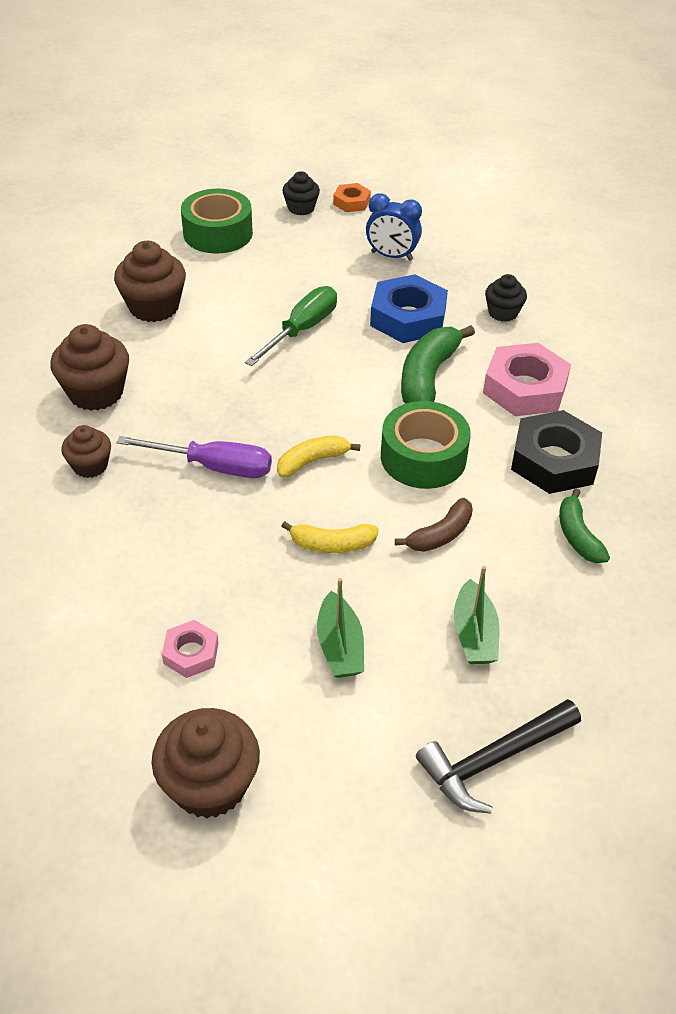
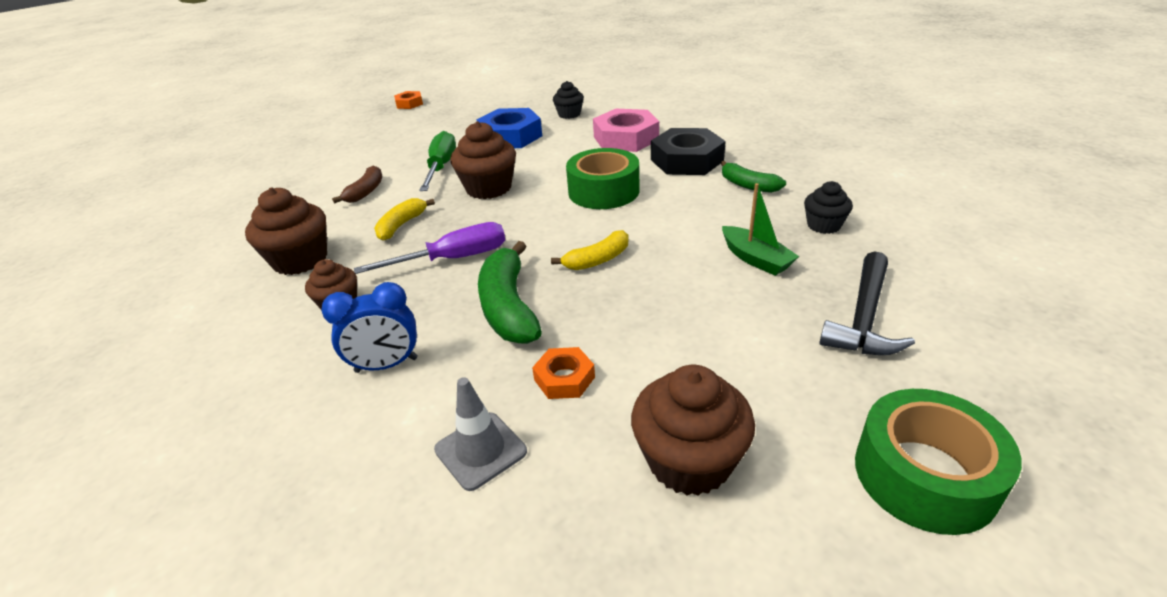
camera: 30 degrees left, 10 degrees down
brown cupcake [114,241,186,322] -> brown cupcake moved to [451,121,516,199]
pink nut [162,620,218,678] -> orange nut [532,347,595,399]
green tape [181,189,253,254] -> green tape moved to [855,389,1022,535]
yellow banana [277,435,360,478] -> yellow banana moved to [374,198,435,241]
black cupcake [282,171,320,215] -> black cupcake moved to [804,181,853,234]
green boat [317,578,364,678] -> none
blue clock [366,193,422,261] -> blue clock moved to [321,282,418,373]
brown banana [395,498,473,552] -> brown banana moved to [332,166,382,203]
green banana [401,325,475,404] -> green banana moved to [478,241,542,344]
none -> grey traffic cone [434,377,527,491]

